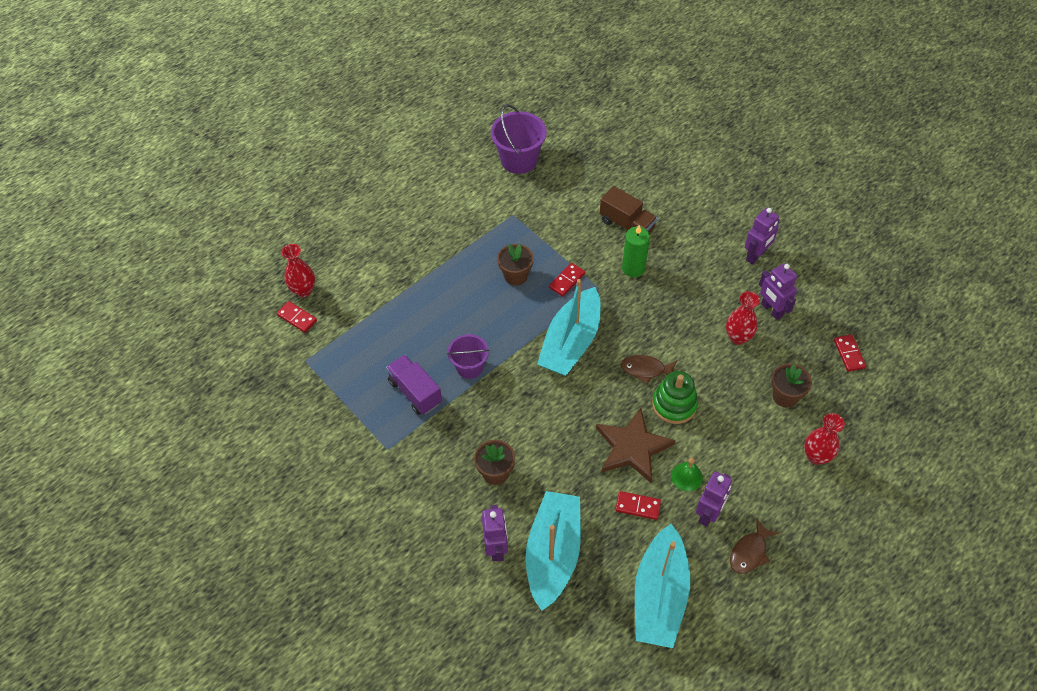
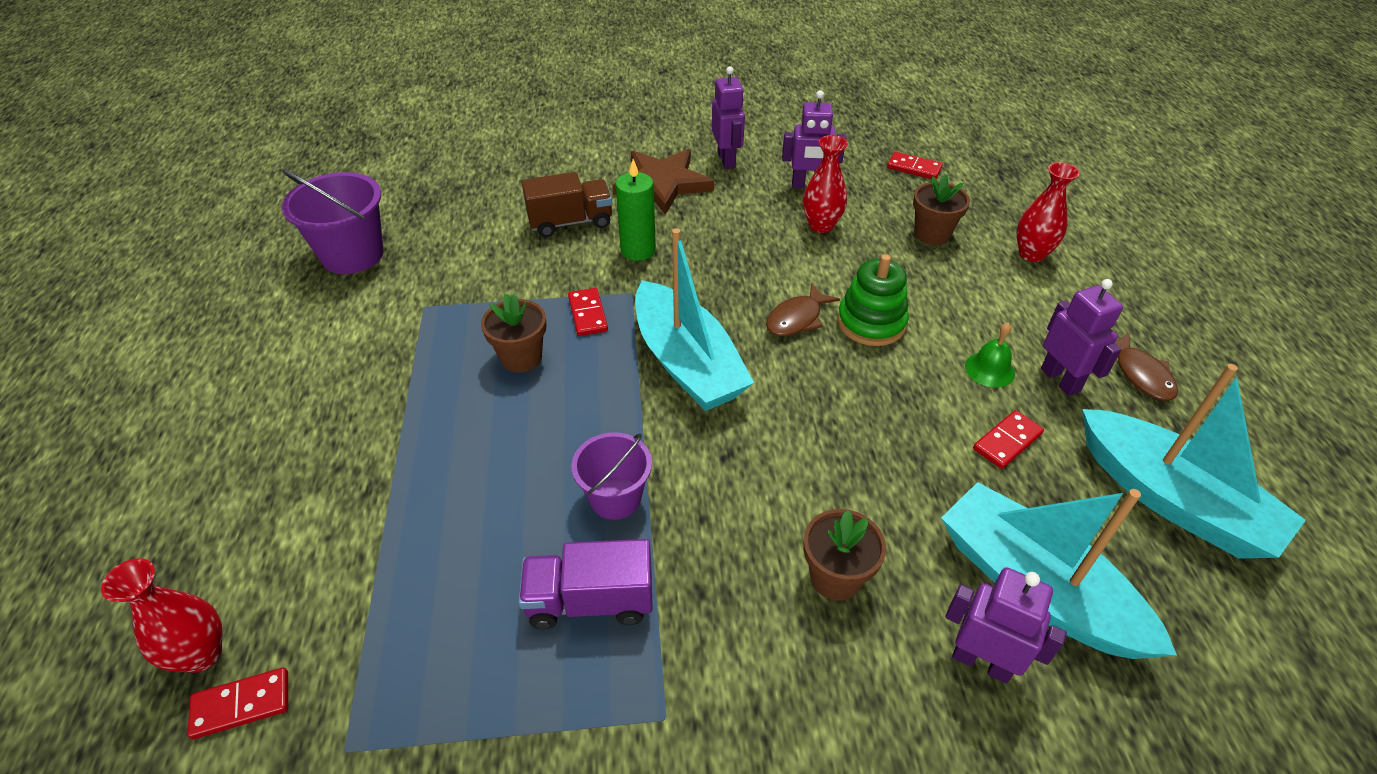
camera: 55 degrees left, 10 degrees down
brown star [596,408,676,483] -> brown star moved to [612,149,714,215]

